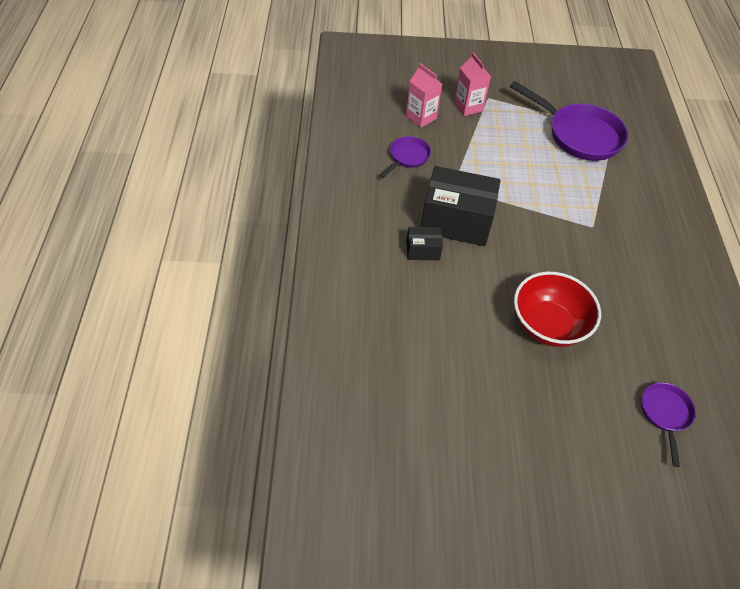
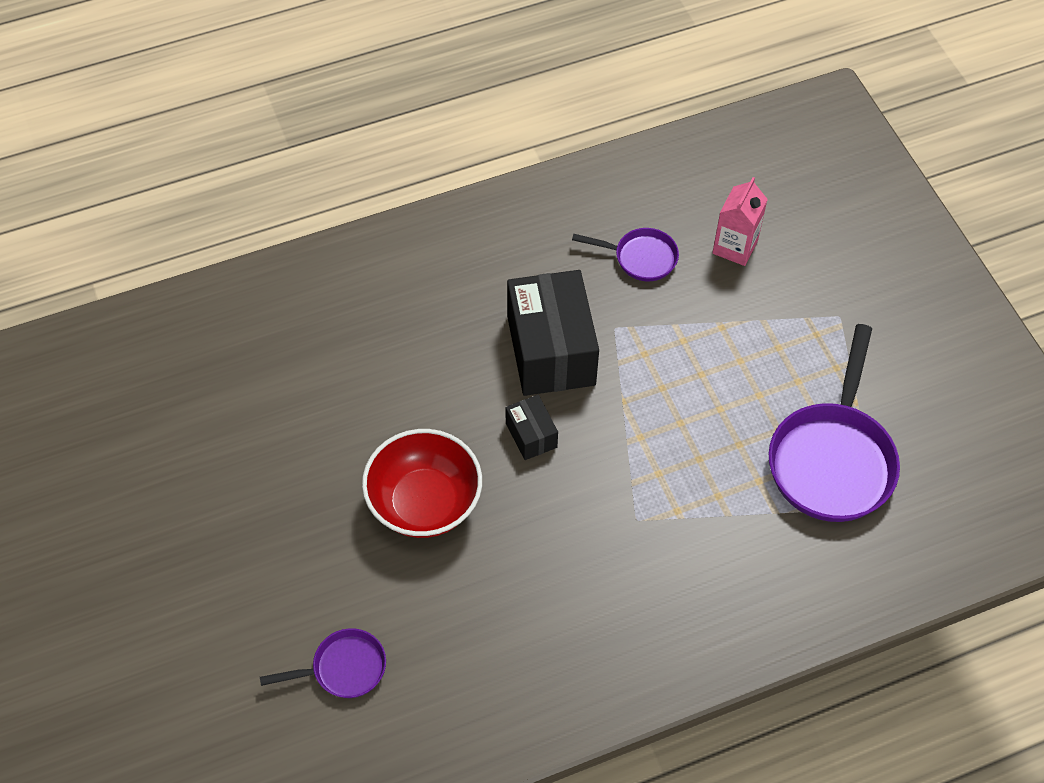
camera: 70 degrees right, 5 degrees up
black box [406,227,443,260] -> black box moved to [506,395,558,460]
pink carton [454,52,491,116] -> none

